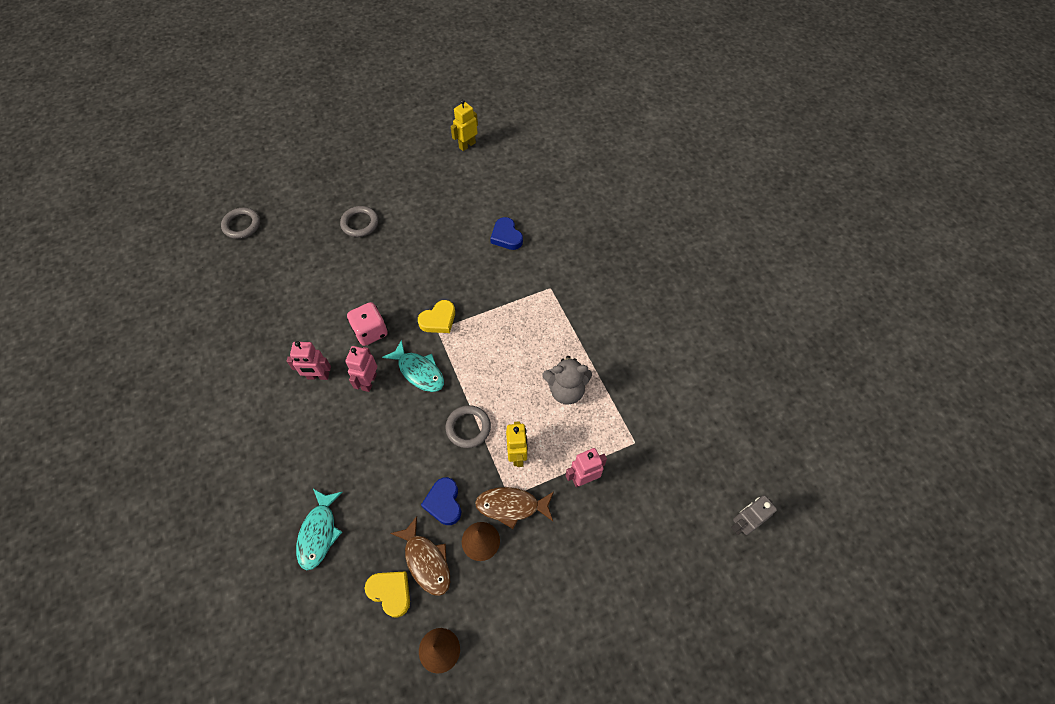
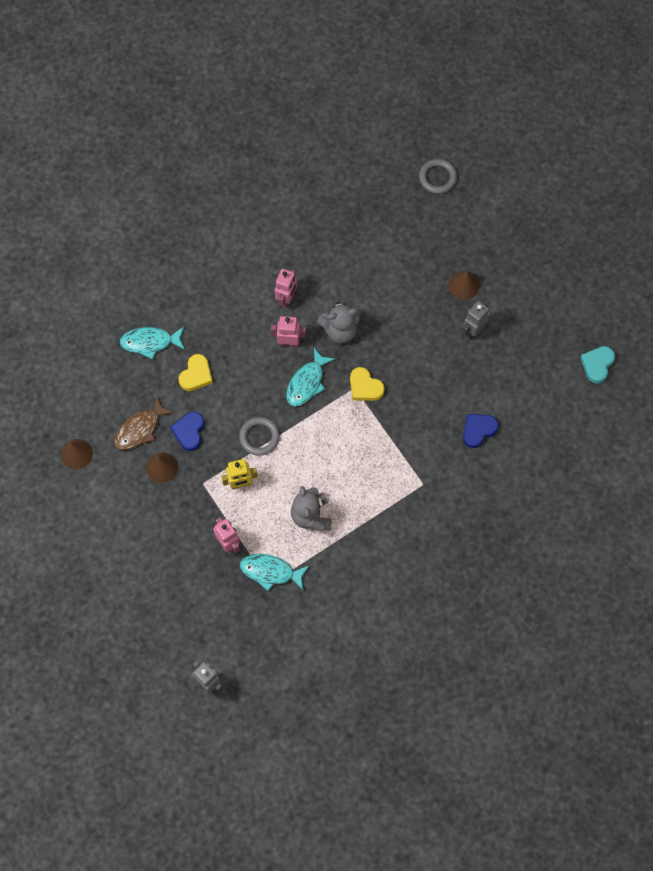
camera: 80 degrees right, 10 degrees up
pink robot [287,341,331,380] -> pink robot turned 150 degrees counterclockwise [275,269,297,308]
grey ring [340,206,378,237] -> brown cone [449,271,479,300]
pink dice [347,302,388,346] -> grey teddy bear [317,301,361,343]
yellow heart [365,571,410,618] -> yellow heart moved to [179,354,213,391]
blue heart [421,477,461,525] -> blue heart turned 60 degrees counterclockwise [170,412,204,451]
yellow robot [451,99,478,151] -> turquoise heart [580,346,615,384]
brown fish [475,487,554,529] -> none
none -> turquoise fish [240,554,309,591]
none -> grey robot [462,301,489,340]

